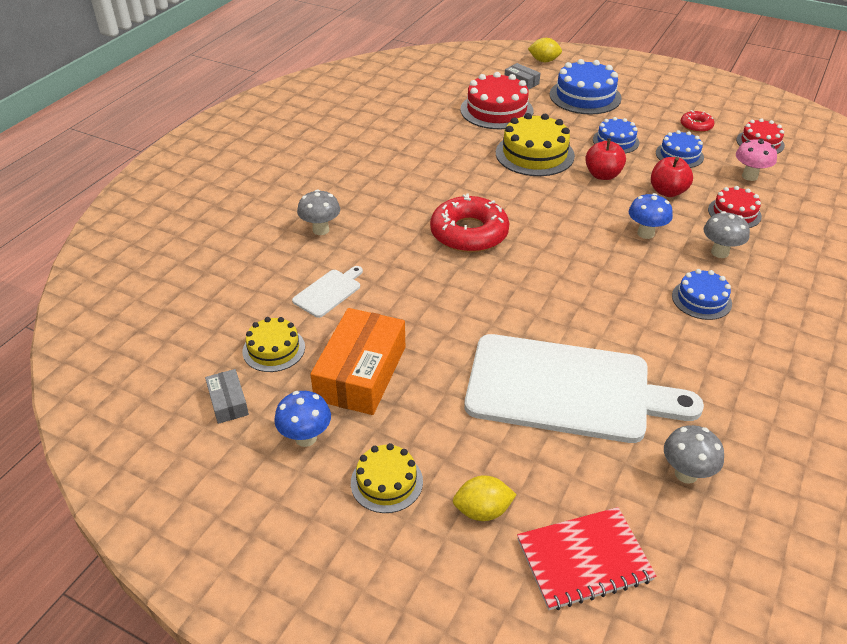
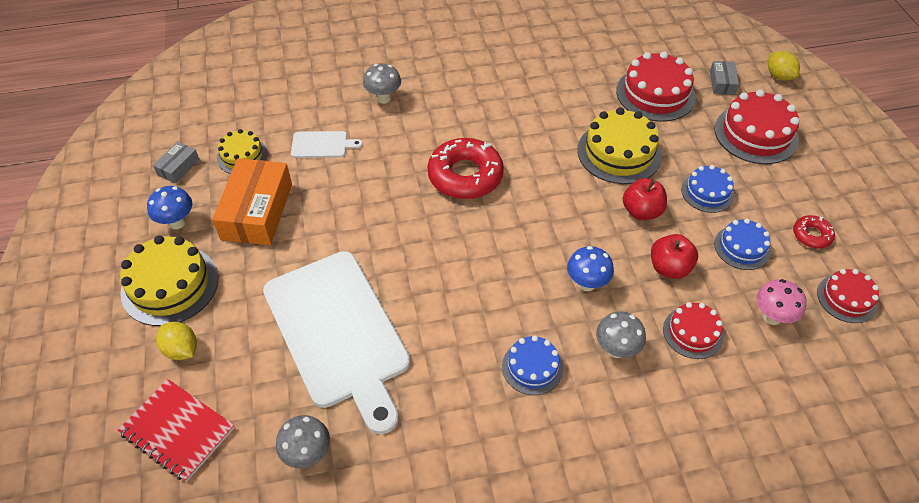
camera: 50 degrees right, 10 degrees up
orange box [310,308,405,415] -> orange box turned 60 degrees counterclockwise [212,158,292,245]
yellow cake [351,443,423,513] -> yellow cake [120,235,218,326], size x1.67
blue cake [550,59,622,115] -> red cake [715,90,800,164]

